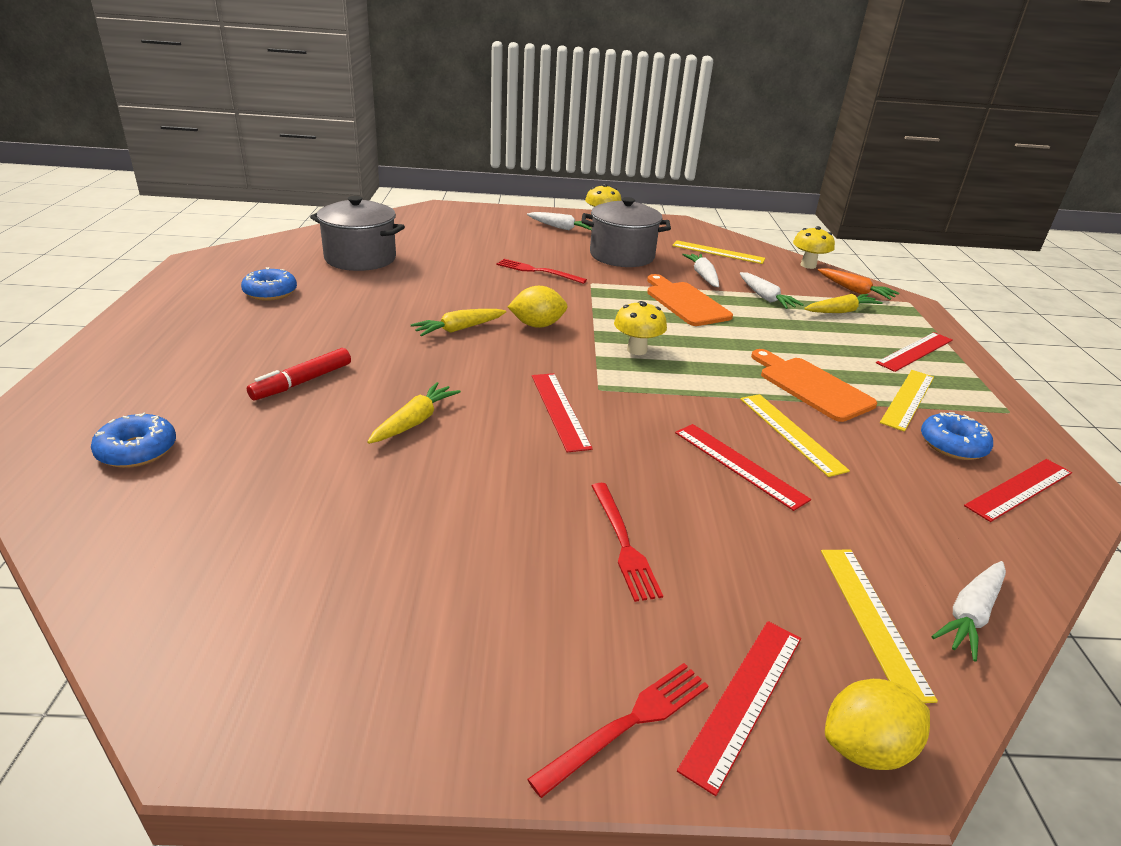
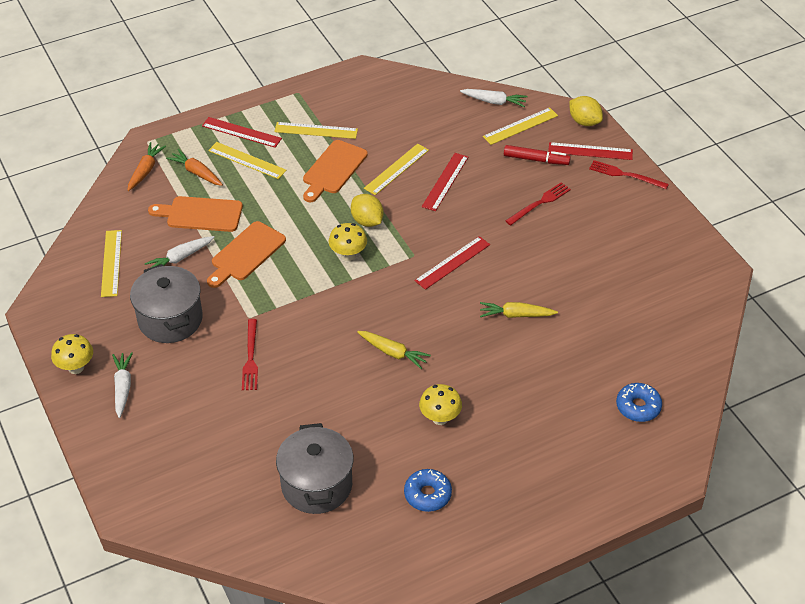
camera: 115 degrees left, 15 degrees up
red marker [247,348,351,400] -> red marker moved to [504,145,571,165]
yellow lemon [508,286,568,328] -> yellow lemon moved to [351,194,384,227]
white carrot [740,272,804,309] -> orange cutting board [148,196,243,232]
yellow mushroom [793,226,835,269] -> yellow mushroom moved to [419,384,462,425]
yellow carrot [804,294,883,313] -> orange carrot [166,149,223,186]
blue donut [921,412,993,460] -> none
red ruler [964,459,1072,522] -> none
none -> yellow ruler [208,142,287,179]

